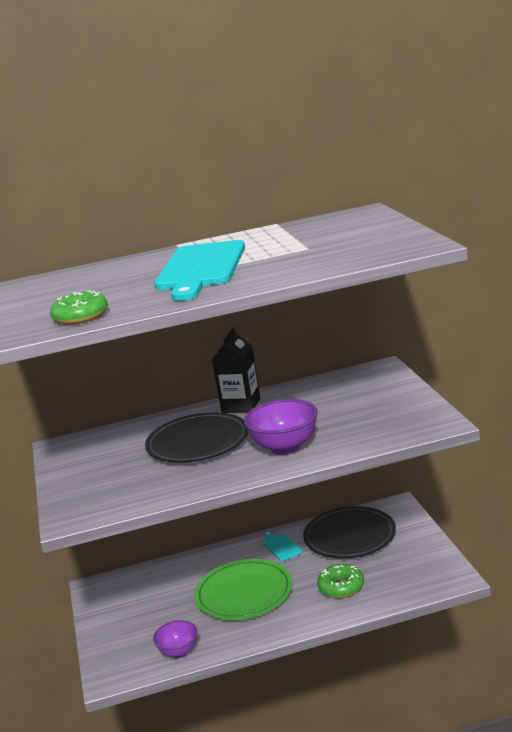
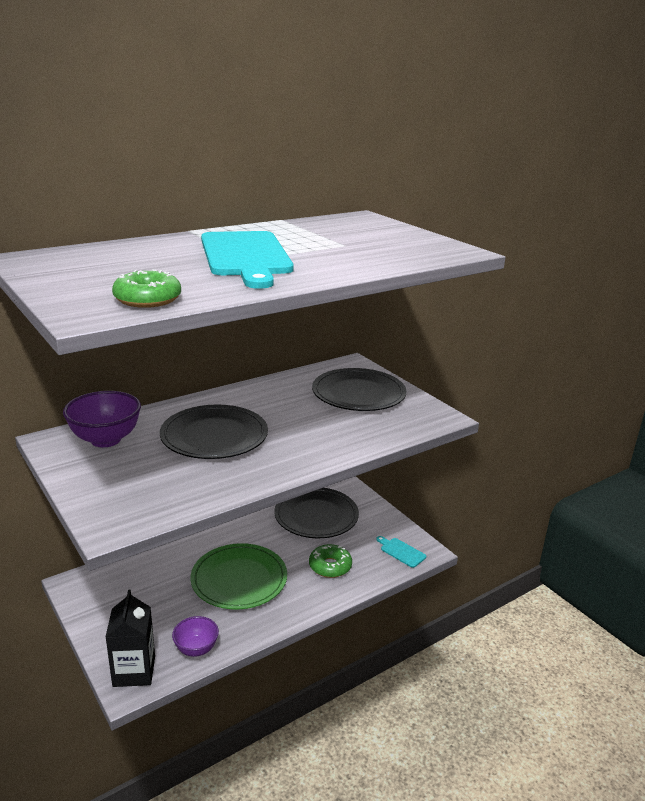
camera: 25 degrees left, 5 degrees up
black carton [212,327,260,413] -> black carton moved to [106,589,155,687]
purple bowl [244,399,318,455] -> purple bowl moved to [63,391,141,447]
turquoise cutting board [263,531,302,561] -> turquoise cutting board moved to [376,536,426,568]
none -> black plate [312,368,406,411]

